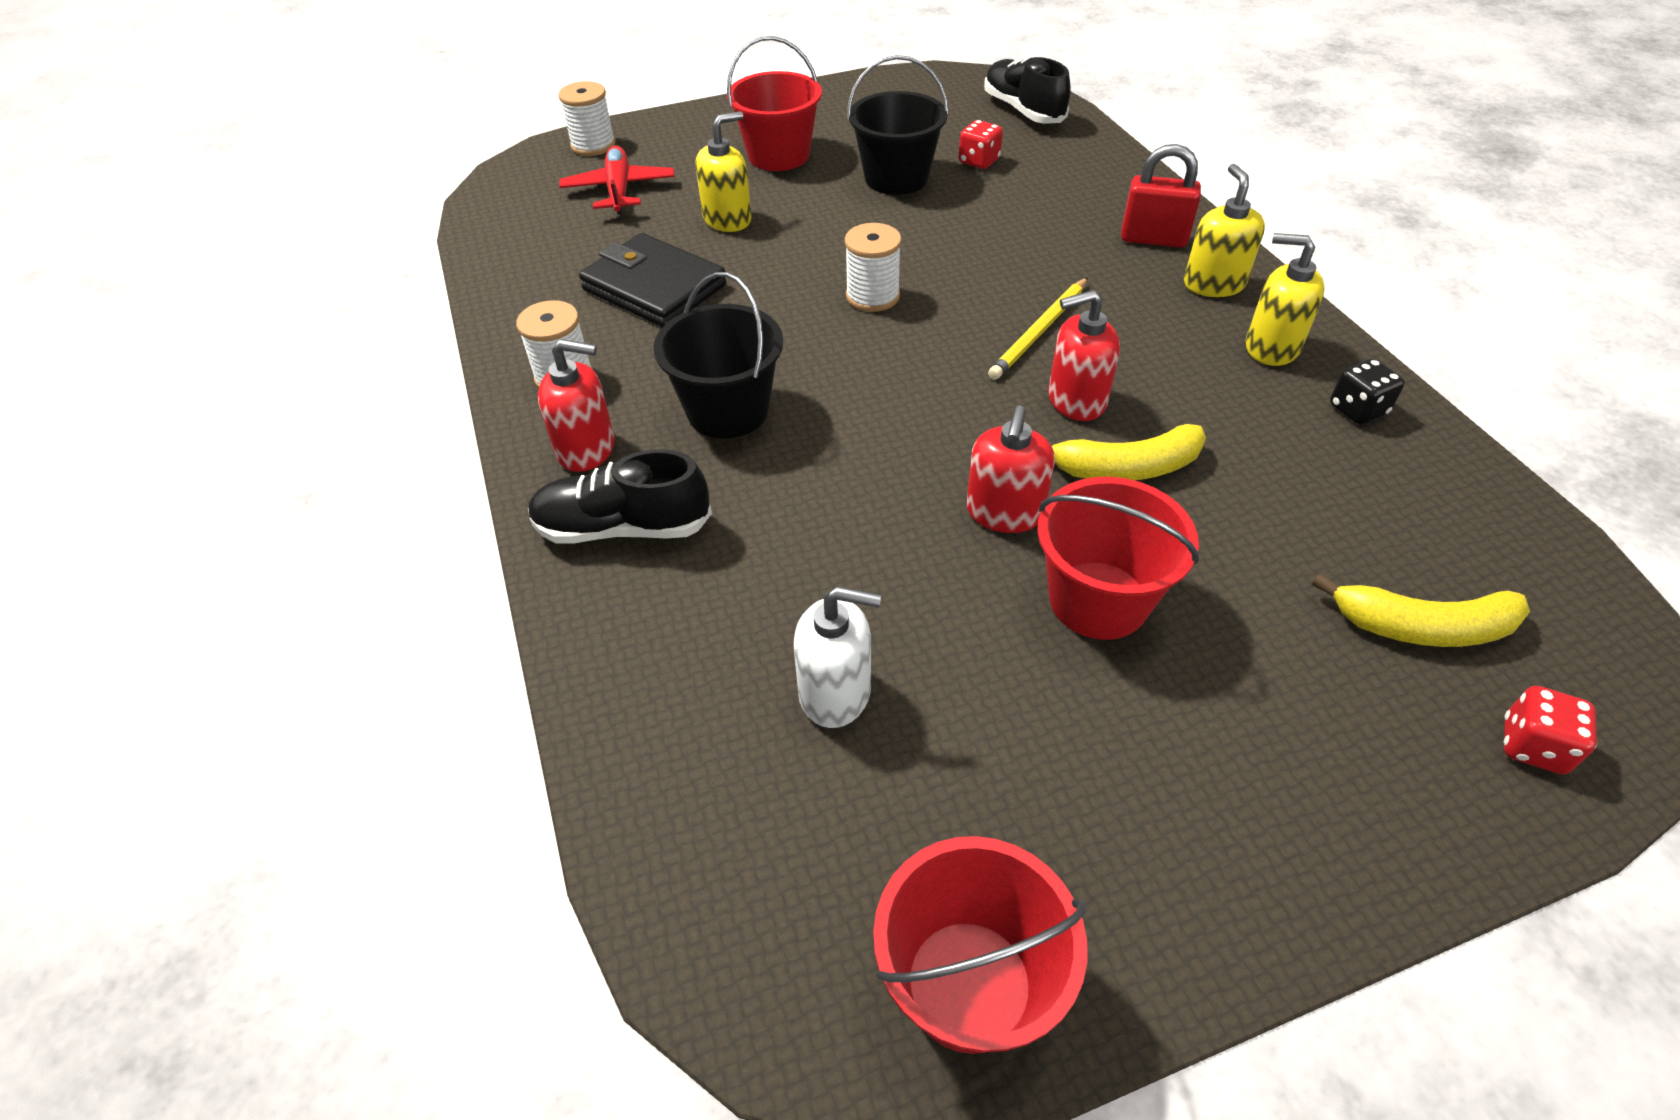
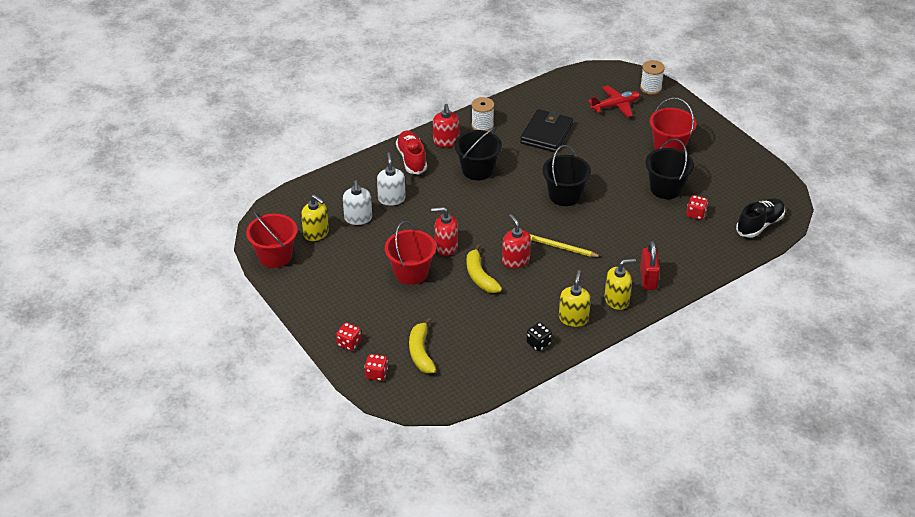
camera: 75 degrees right, 5 degrees down
black shoe [528,449,712,544] -> red shoe [396,131,427,174]
yellow soap dispenser [695,111,752,232] -> yellow soap dispenser moved to [301,194,329,241]
white spool [845,223,902,312] -> black bucket [542,145,591,206]
none -> red dice [336,323,361,351]
none -> white soap dispenser [377,153,406,206]

